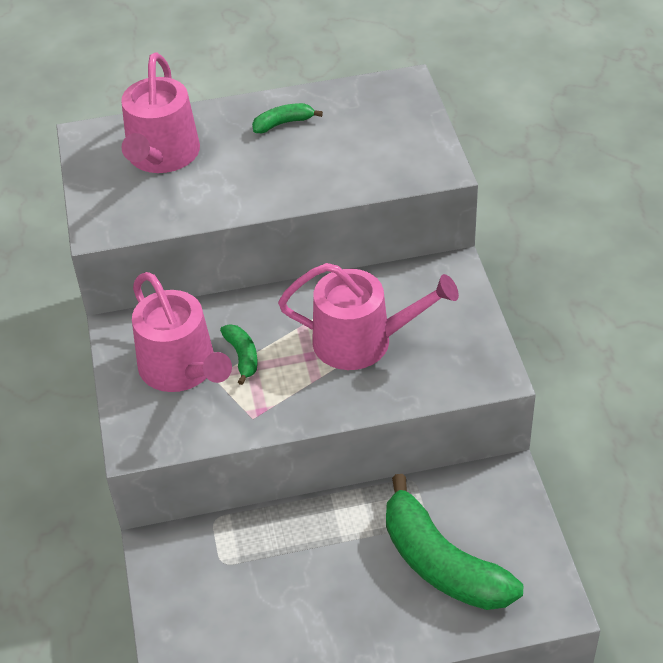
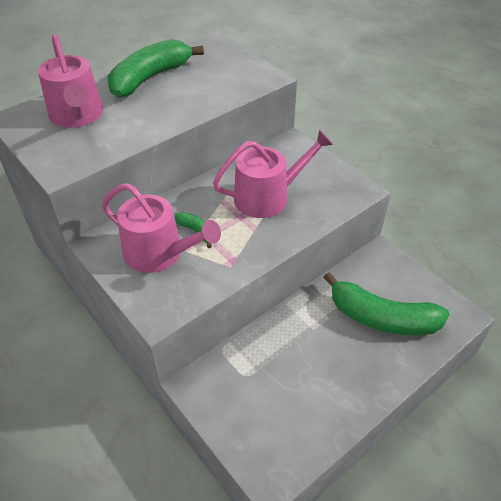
camera: 30 degrees left, 0 degrees up
green banana [252,103,323,133] -> green banana [108,39,204,98], size x2.24

